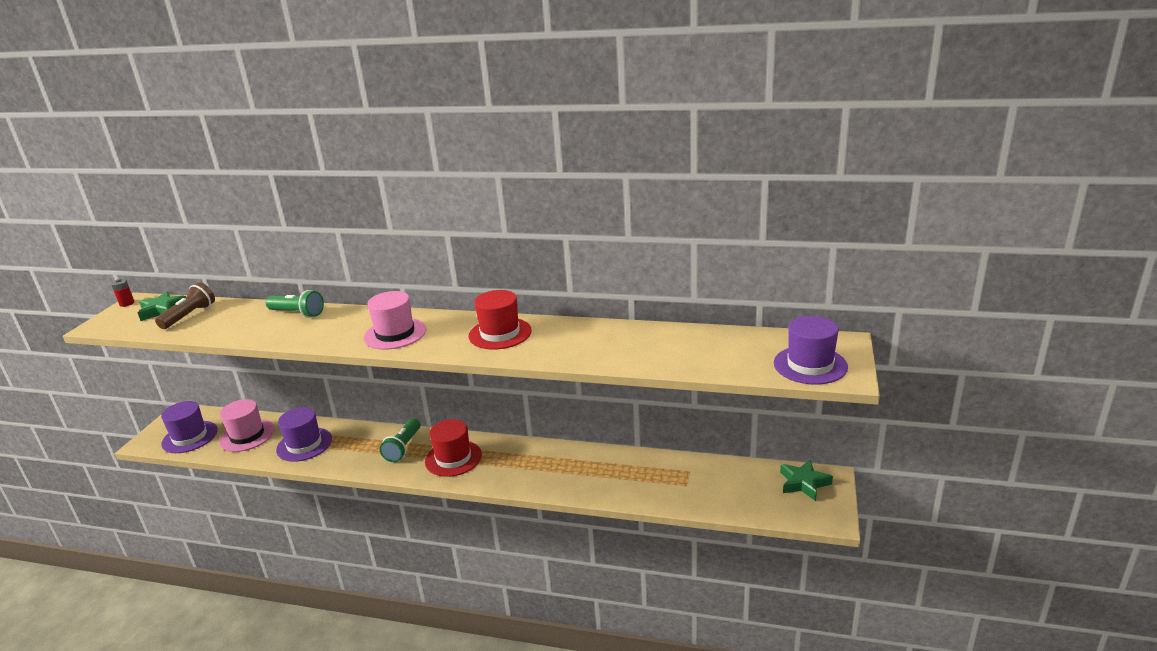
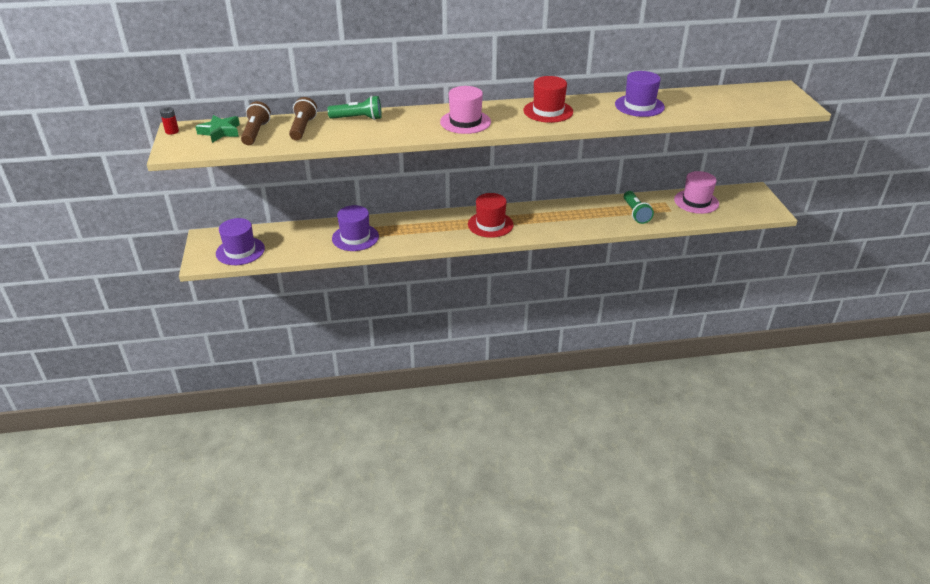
camera: 25 degrees left, 10 degrees up
pink hat [219,399,275,452] -> pink hat moved to [674,171,719,214]
green flashlight [379,418,420,462] -> green flashlight moved to [624,191,654,224]
purple hat [774,316,848,385] -> purple hat moved to [615,71,665,117]
green star [780,460,833,501] -> none
none -> brown flashlight [289,97,317,141]

